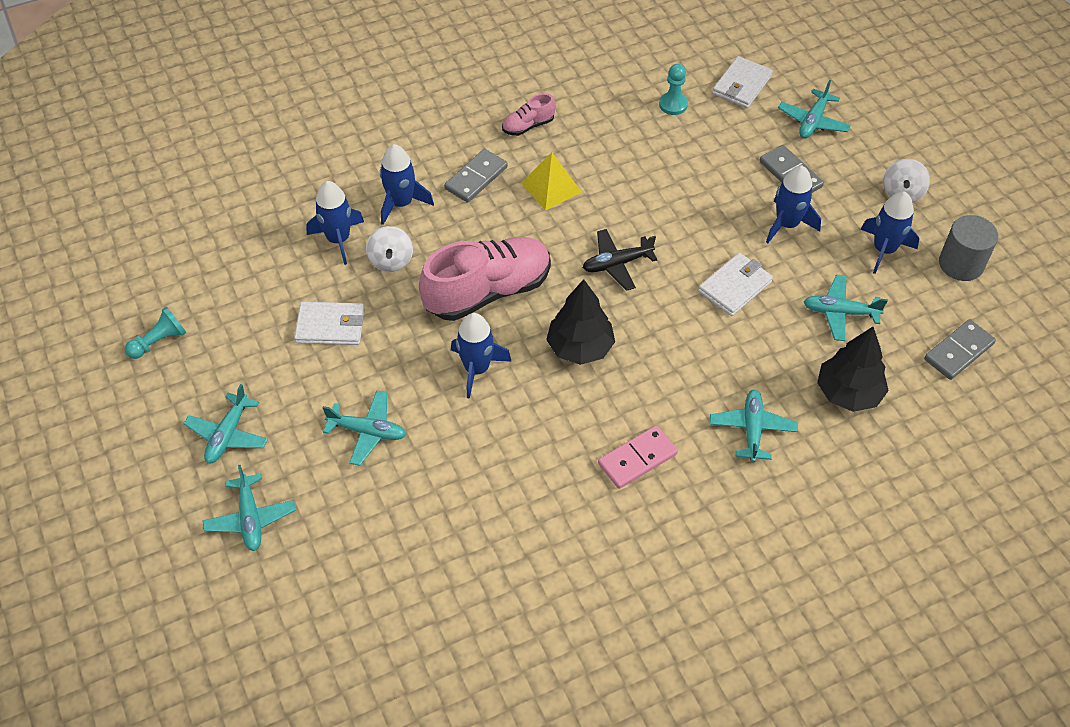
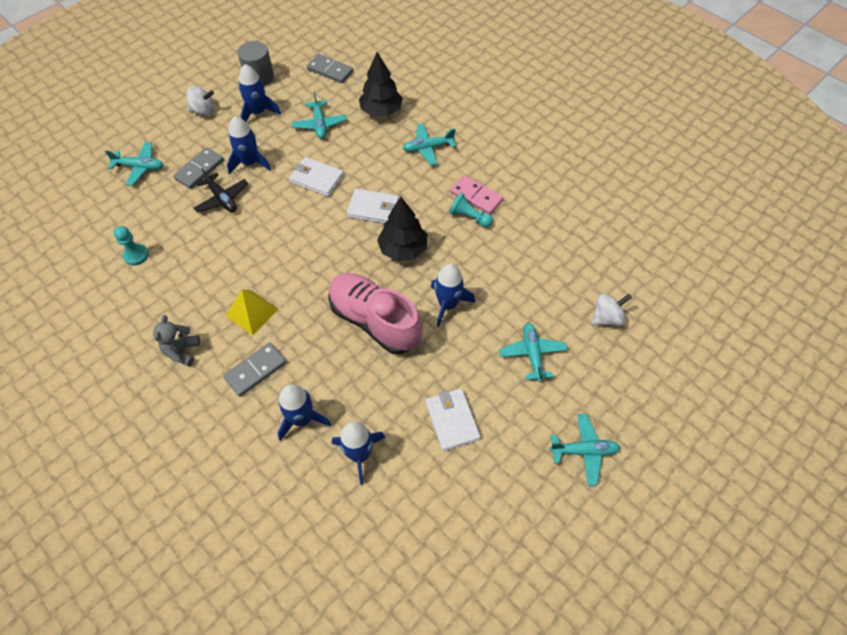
camera: 110 degrees left, 5 degrees up
turquoise pawn [125,307,186,359] -> turquoise pawn moved to [449,193,493,227]
turquoise plane [202,465,296,551] -> none
white spinning top [366,226,413,272] -> white spinning top moved to [591,294,632,326]
grey domino [444,149,508,203] -> grey domino turned 60 degrees counterclockwise [223,343,286,397]
pink shoe [502,93,556,136] -> grey teddy bear [153,315,200,367]
black plane [583,229,657,291] -> black plane moved to [194,168,248,213]
white wallet [712,56,773,108] -> white wallet moved to [347,189,399,223]

